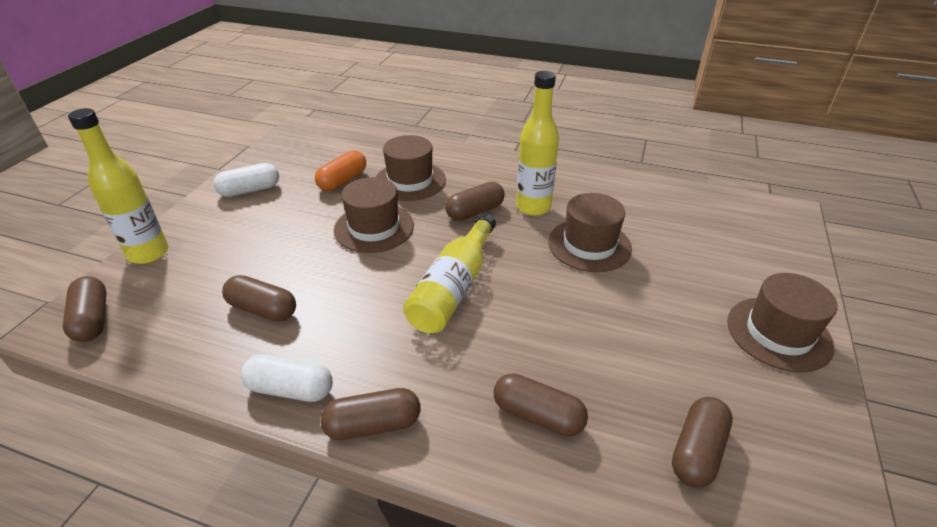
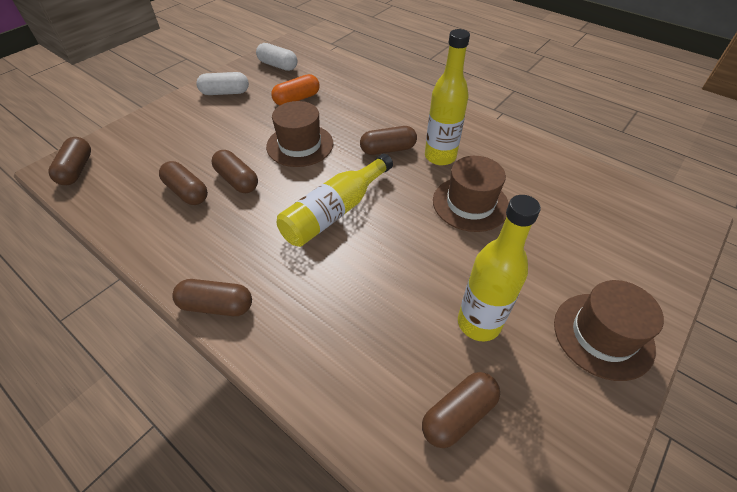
camera: 20 degrees right, 10 degrees up
yellow bottle [68,108,168,264] -> yellow bottle moved to [458,195,541,341]
white capsule [241,354,333,402] -> white capsule moved to [256,43,297,71]
brown hat [376,135,446,201] -> none
brown capsule [494,373,588,437] -> brown capsule moved to [212,150,258,193]

